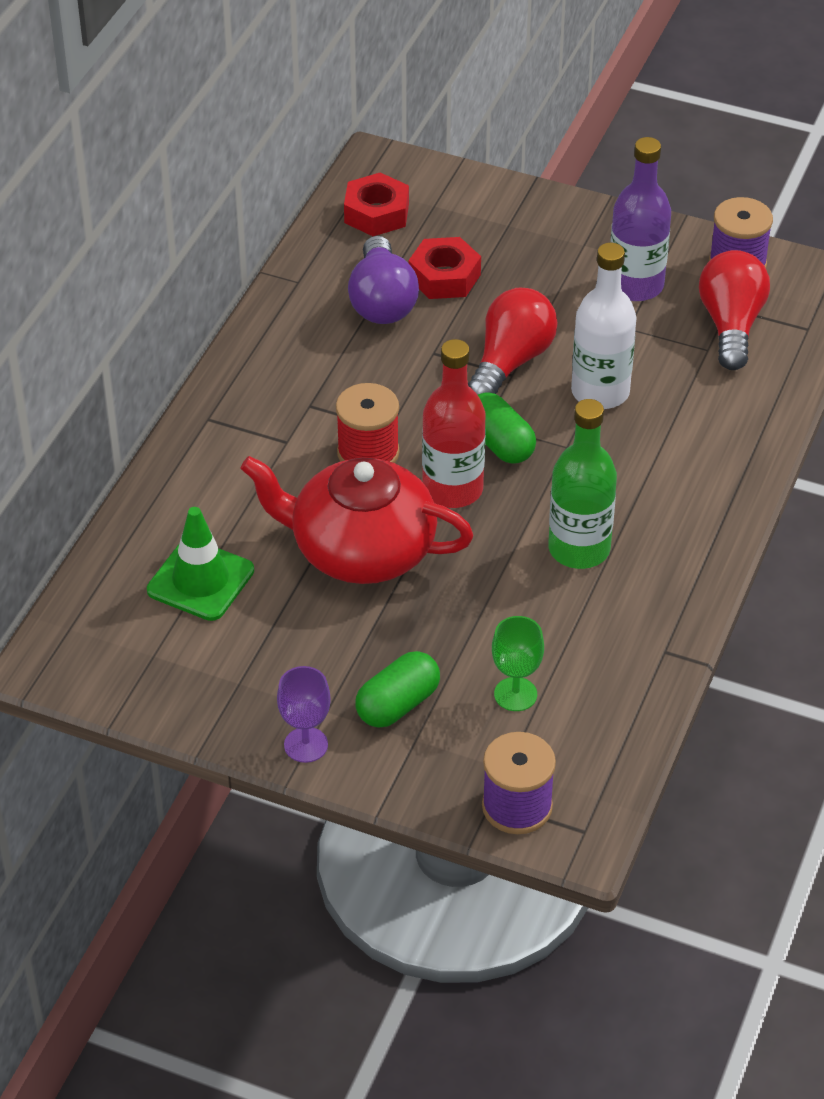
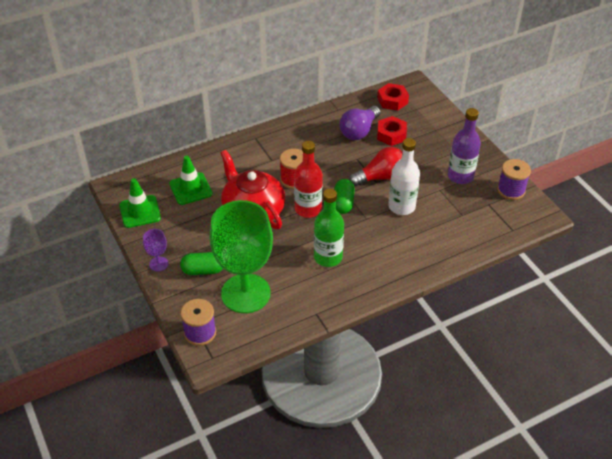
camera: 40 degrees right, 0 degrees up
green goblet [492,616,544,711] -> green goblet [210,200,273,313], size x2.50
red light bulb [699,250,770,370] -> none
none -> green traffic cone [119,178,161,228]

